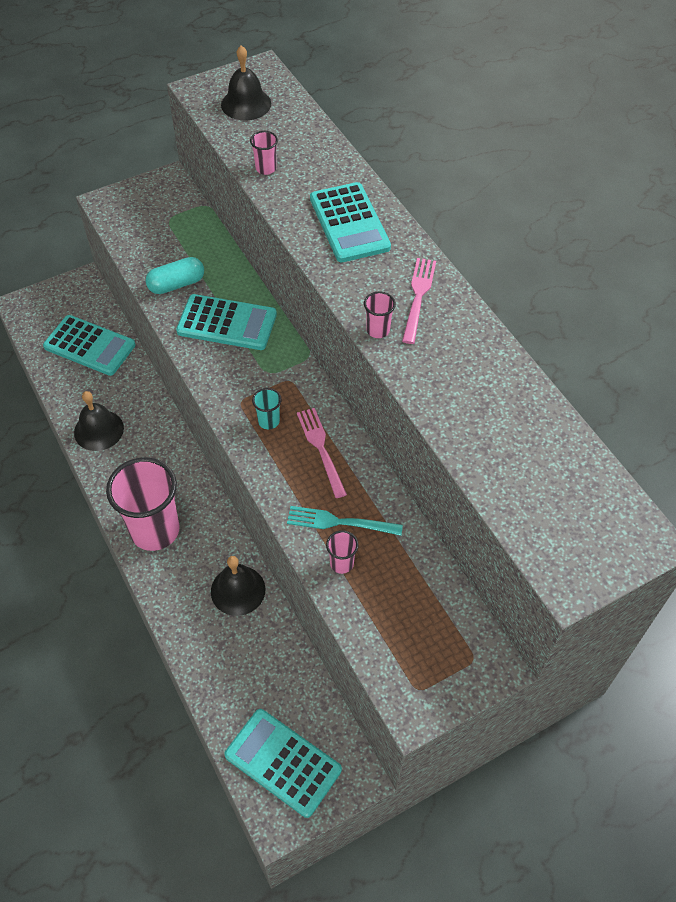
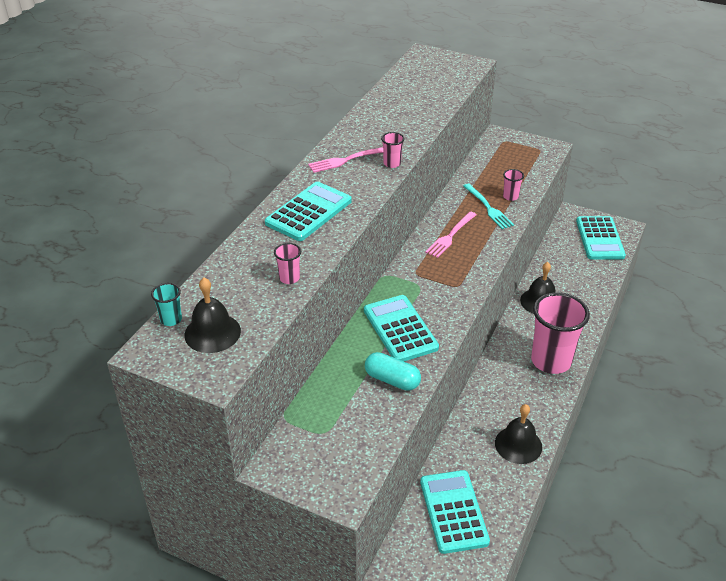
camera: 125 degrees left, 15 degrees down
turquoise cup [252,388,282,429] -> turquoise cup moved to [151,283,182,326]

